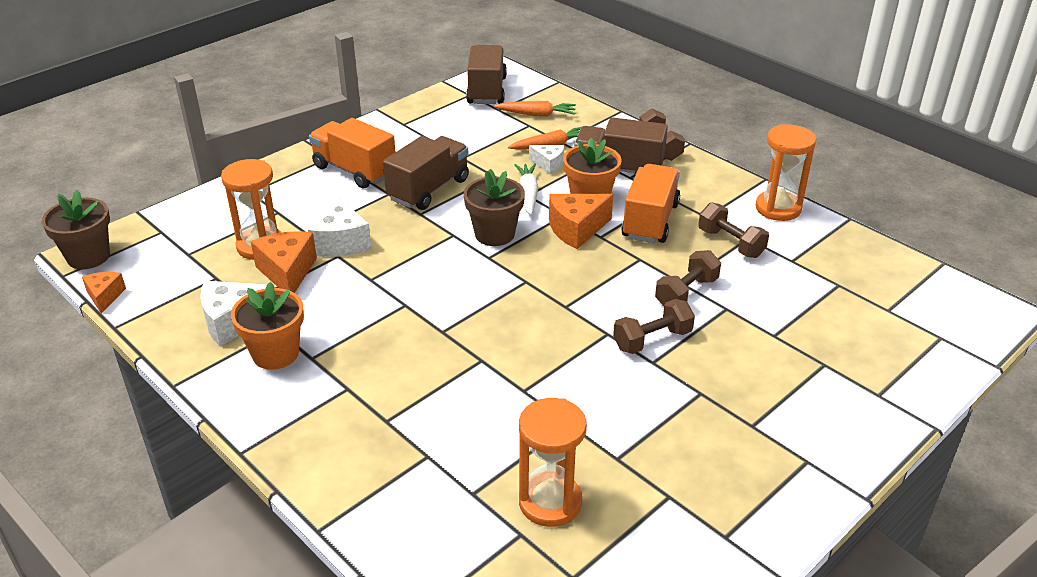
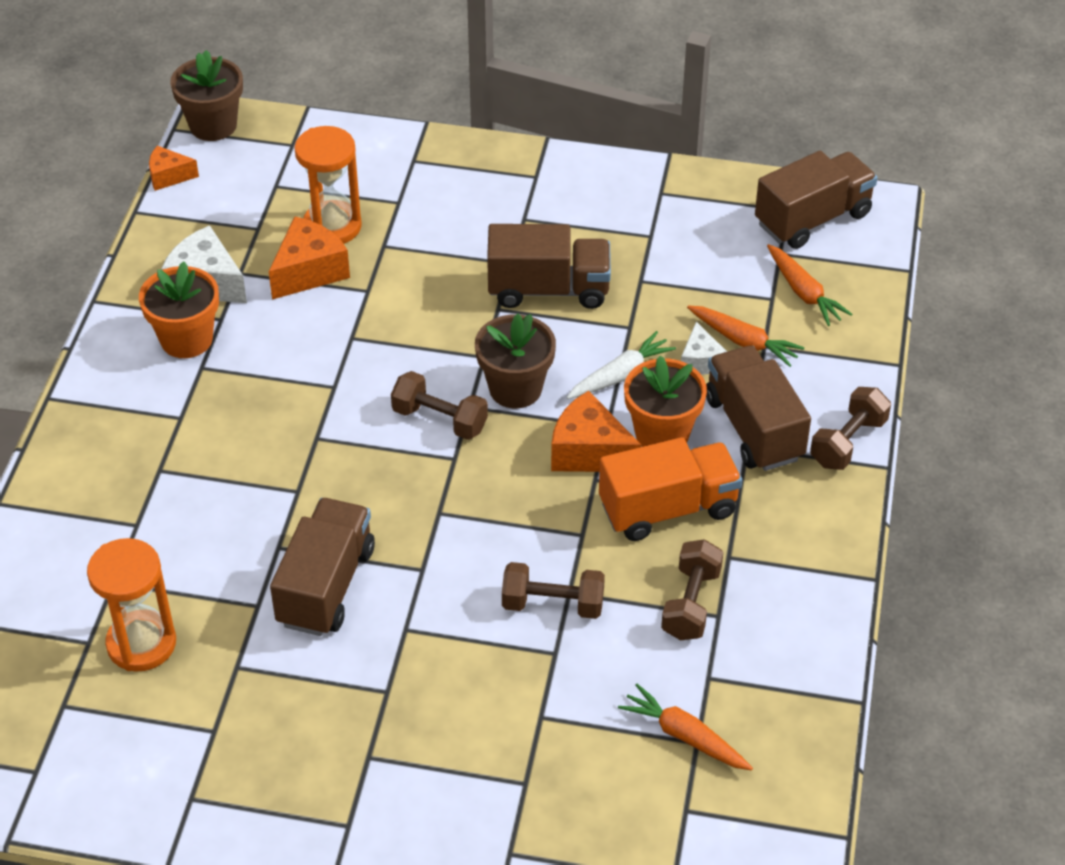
camera: 55 degrees right, 10 degrees up
orange cheese [82,272,126,314] -> orange cheese turned 135 degrees counterclockwise [149,146,199,191]
white cheese [308,194,372,257] -> none
orange truck [309,118,395,188] -> none
brown dumbbell [613,299,695,354] -> brown dumbbell moved to [391,371,488,440]
orange hourglass [756,124,816,221] -> none
none -> brown truck [270,498,375,636]
none -> orange carrot [618,684,753,771]

